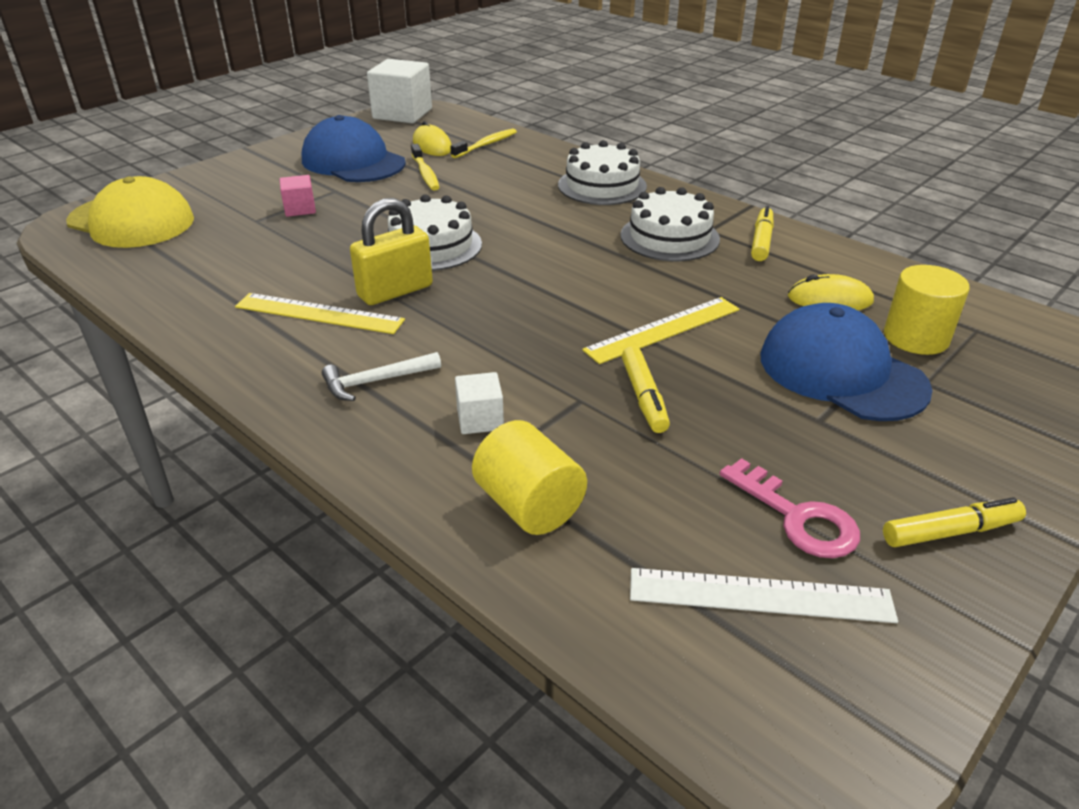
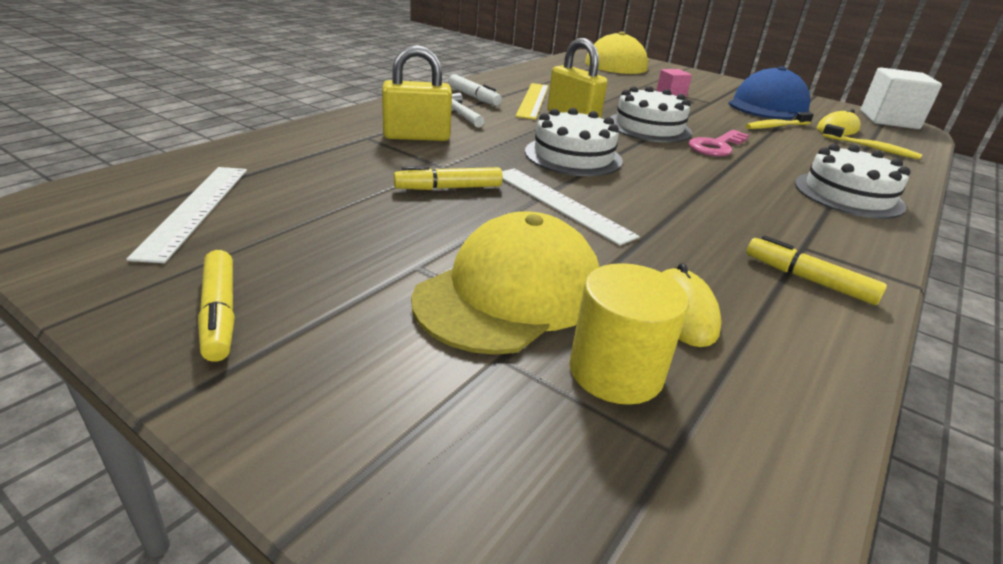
camera: 80 degrees right, 5 degrees down
white cube [455,372,504,434] -> yellow padlock [382,45,452,141]
yellow cylinder [472,420,587,535] -> none
yellow ruler [582,297,739,364] -> white ruler [502,168,640,246]
white cake [620,187,720,261] -> white cake moved to [525,108,623,176]
pink key [720,458,860,558] -> pink key moved to [688,130,749,156]
yellow marker [751,206,774,261] -> yellow marker turned 150 degrees counterclockwise [746,236,887,305]
blue cap [761,303,933,421] -> yellow cap [411,211,599,355]
none -> white marker [448,74,502,106]

